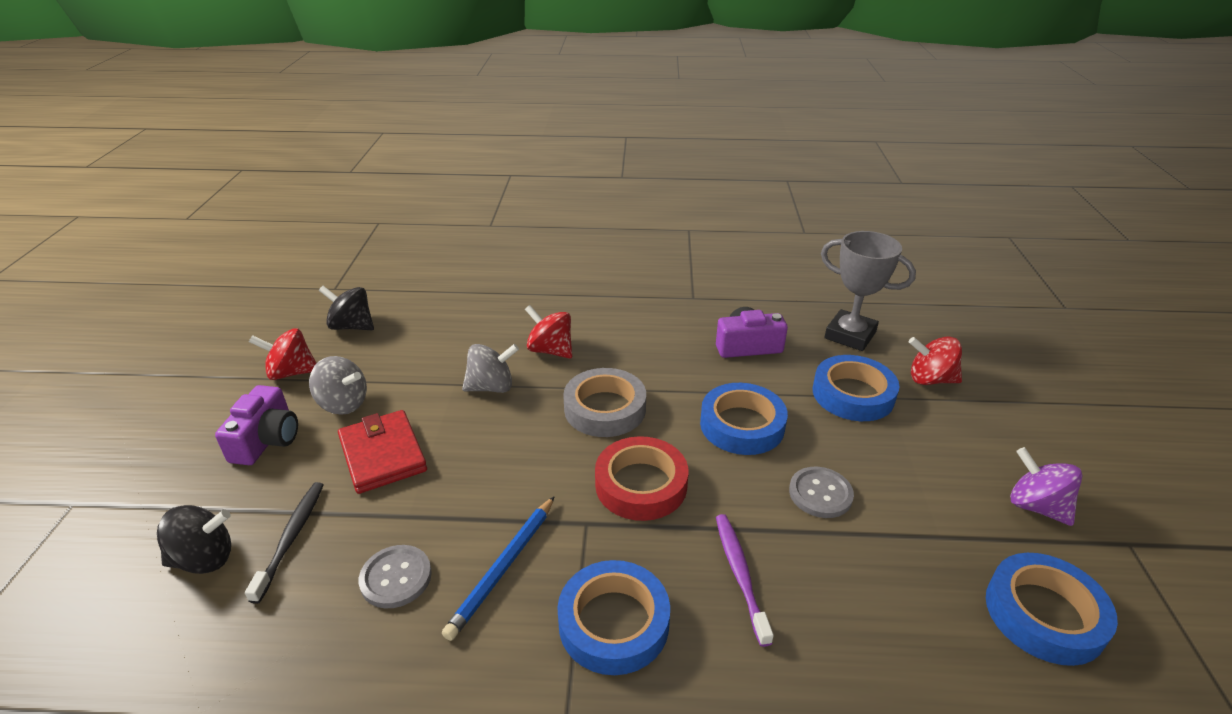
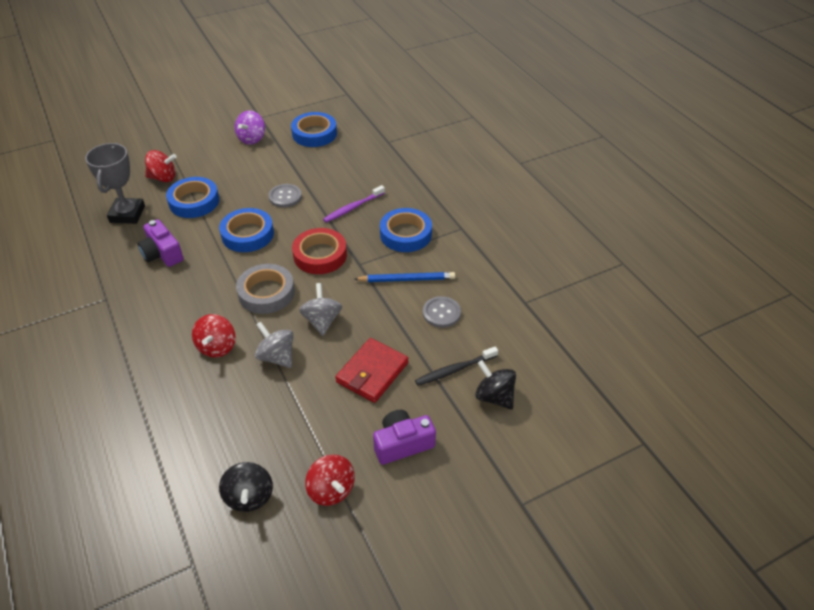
camera: 120 degrees left, 10 degrees up
grey spinning top [309,356,367,415] -> grey spinning top moved to [299,283,342,336]
red spinning top [909,337,962,385] -> red spinning top turned 75 degrees counterclockwise [145,150,177,182]

